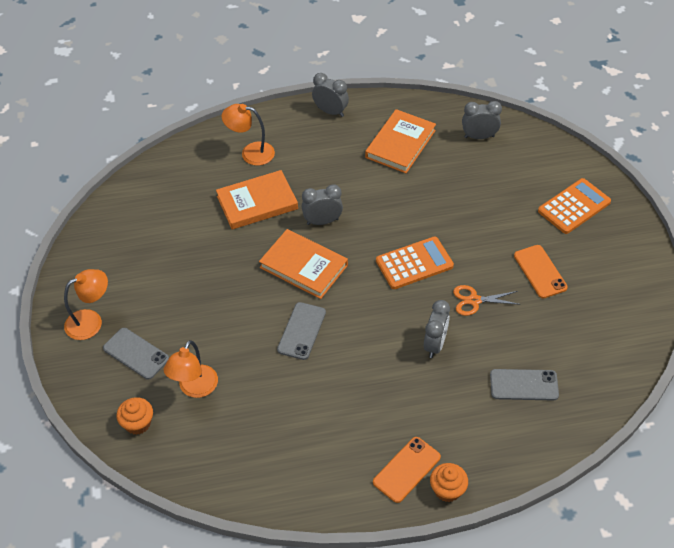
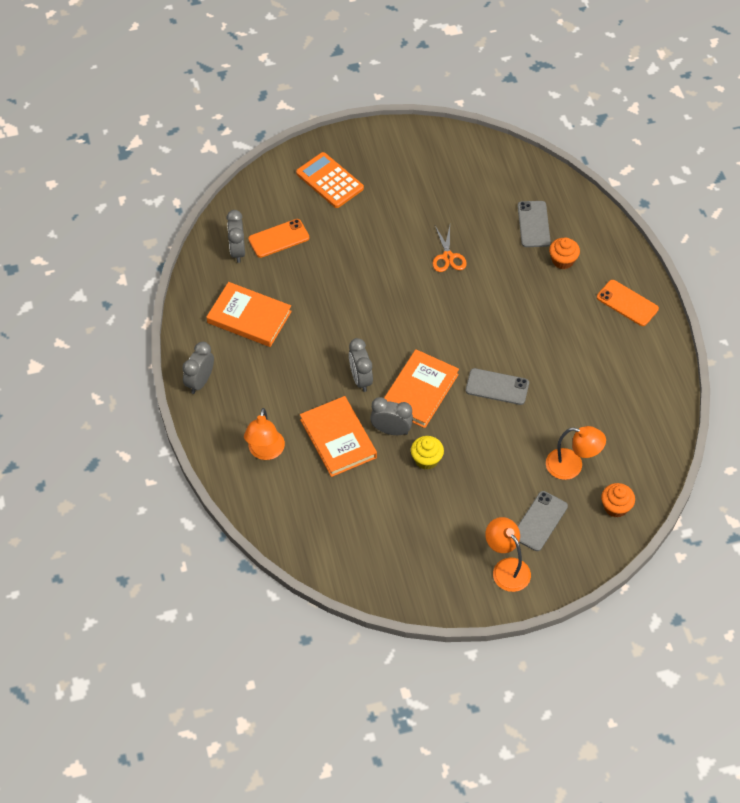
camera: 95 degrees left, 5 degrees up
orange calculator [376,237,454,289] -> none
grey clock [424,300,450,358] -> grey clock moved to [370,397,413,435]
orange cupcake [430,463,468,502] -> orange cupcake moved to [549,237,580,269]
orange phone [514,245,568,298] -> orange phone moved to [248,219,309,258]
none -> yellow cupcake [411,436,444,470]

